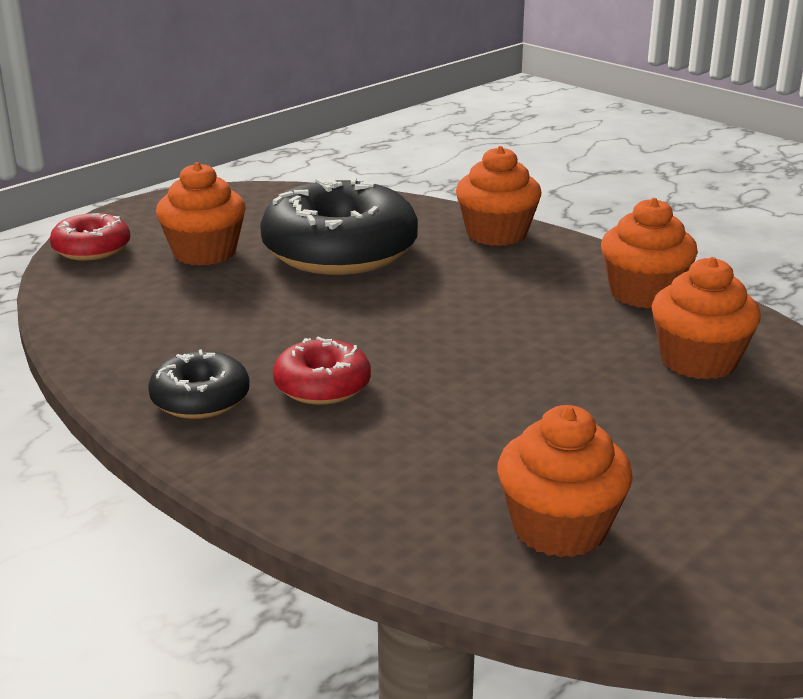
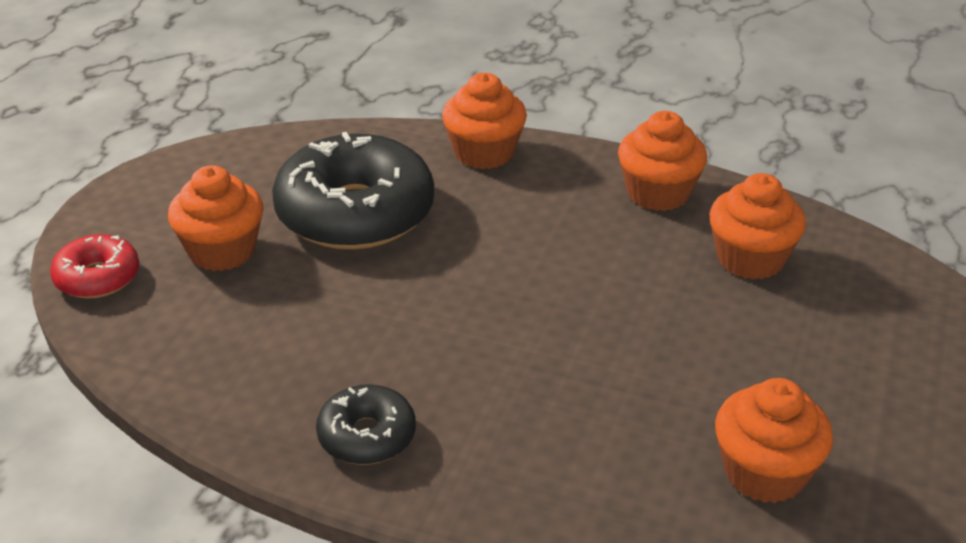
camera: 25 degrees left, 10 degrees up
red donut [273,337,371,405] -> none

